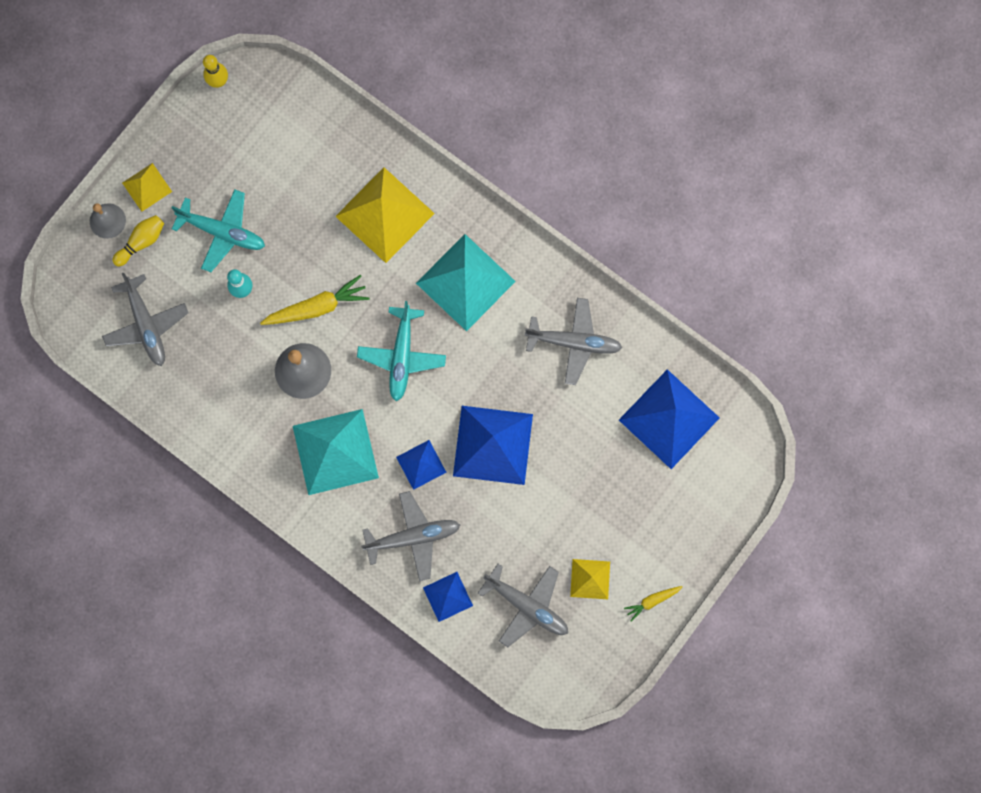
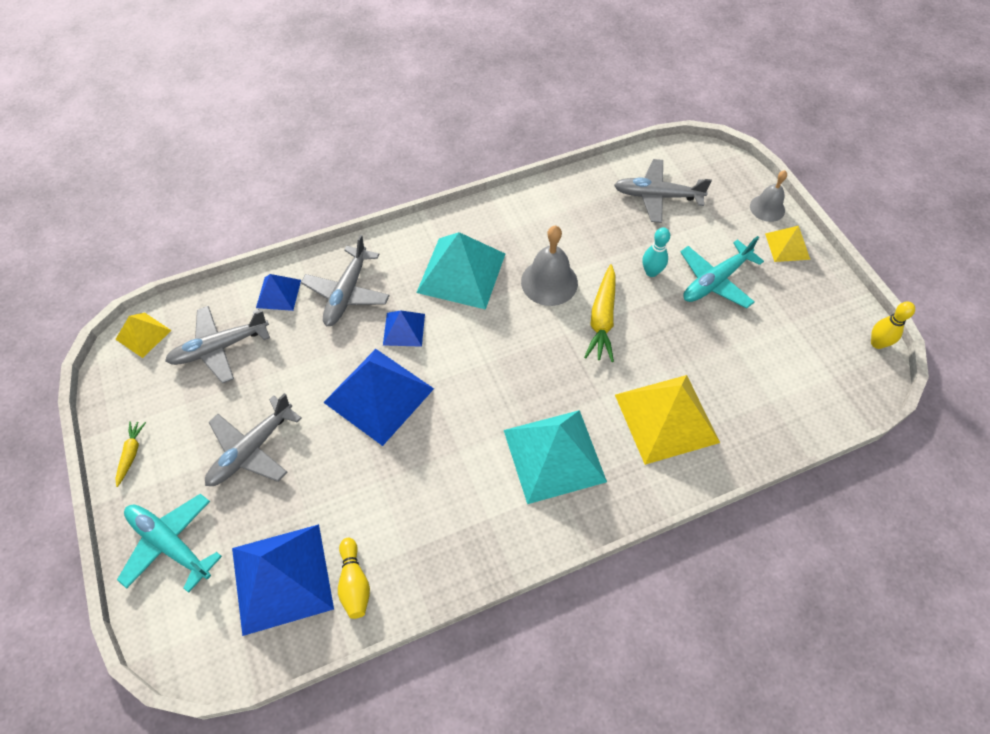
camera: 120 degrees right, 20 degrees down
yellow bowling pin [112,215,164,266] -> yellow bowling pin moved to [338,538,370,619]
turquoise plane [357,301,446,401] -> turquoise plane moved to [117,494,222,593]
grey plane [525,298,622,385] -> grey plane moved to [205,393,301,486]
yellow pyramid [570,559,610,599] -> yellow pyramid moved to [115,312,172,358]

